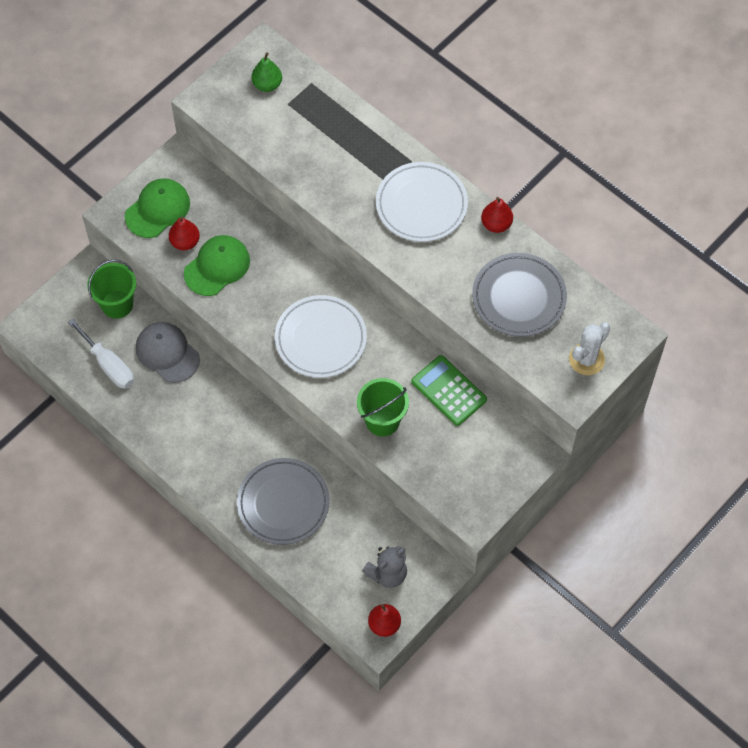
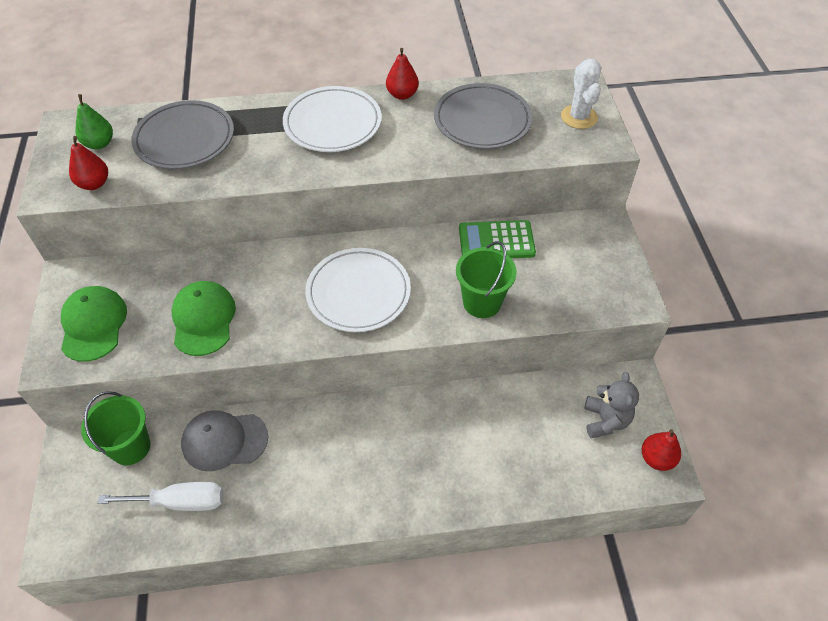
camera: 50 degrees left, 10 degrees down
red pear [169,216,200,250] -> red pear moved to [69,136,108,190]
grey plate [237,458,330,545] -> grey plate moved to [131,100,234,169]

